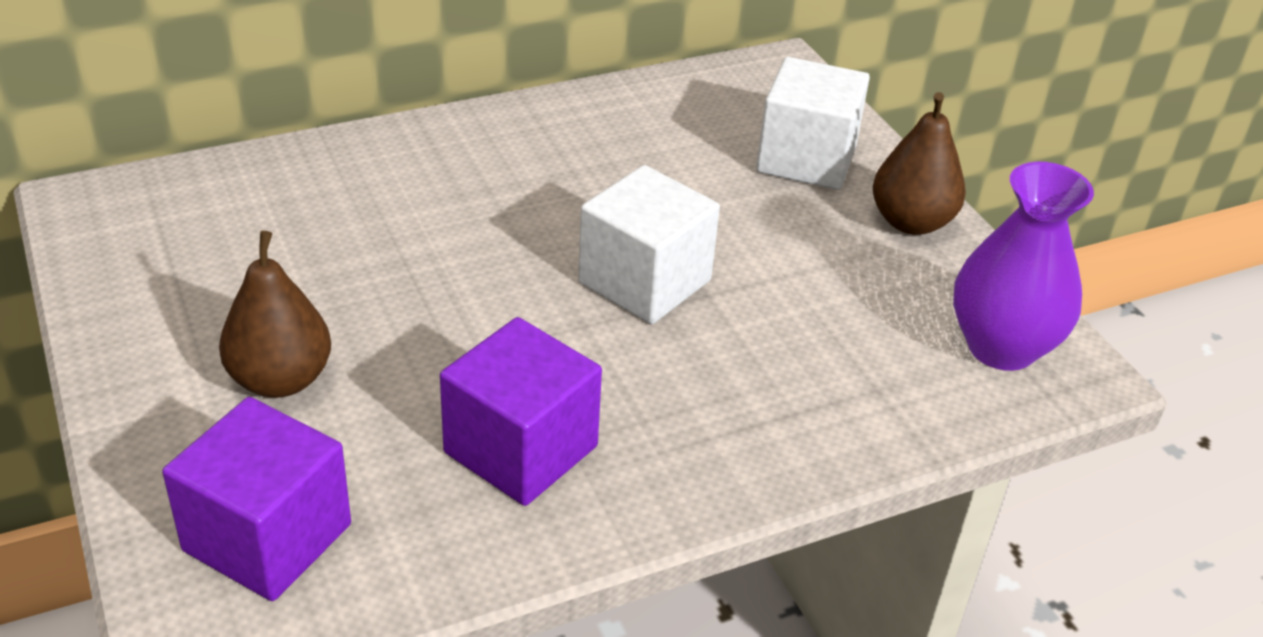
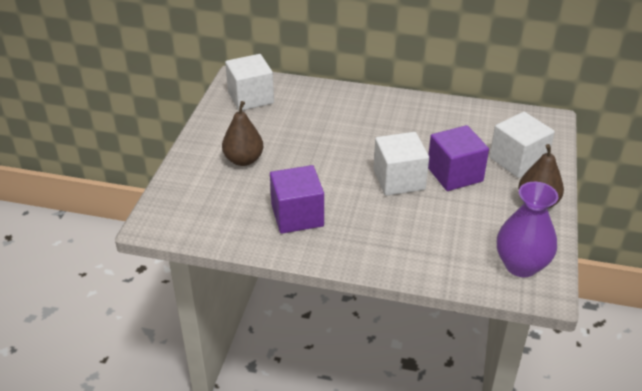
camera: 40 degrees right, 0 degrees up
purple cube [162,397,351,601] -> purple cube moved to [428,125,489,191]
none -> white cube [225,54,274,110]

